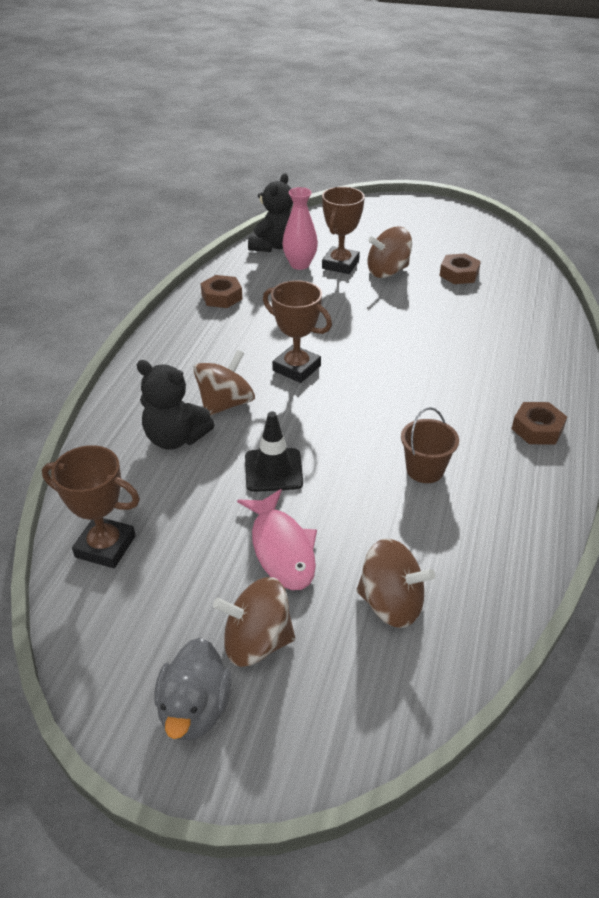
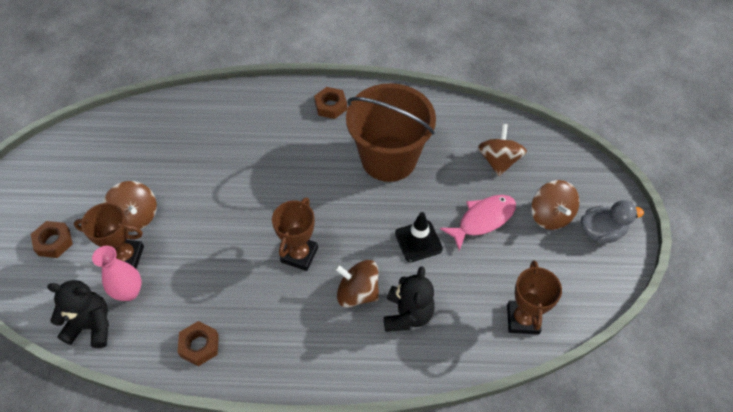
camera: 105 degrees left, 15 degrees up
brown bucket [401,407,459,483] -> brown bucket [346,83,436,182], size x2.30
brown nut [439,253,481,284] -> brown nut moved to [31,221,73,258]

